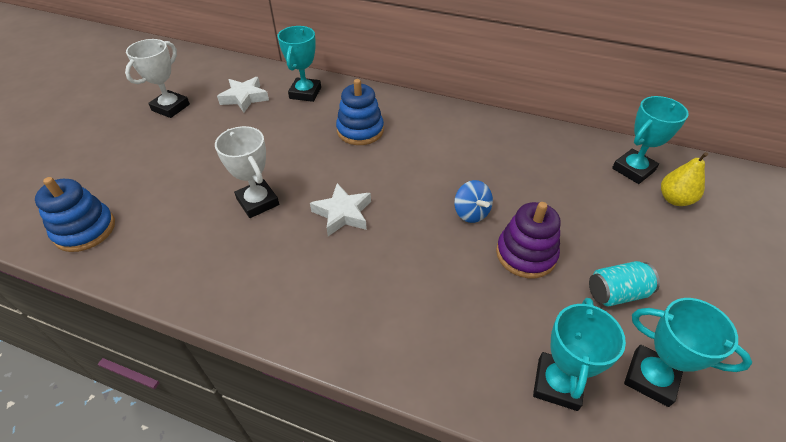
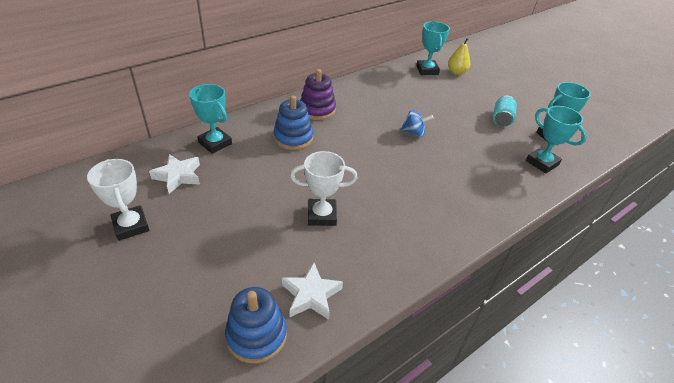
camera: 60 degrees left, 5 degrees down
white star [310,183,371,236] -> white star moved to [282,263,343,319]
purple stacking toy [496,202,561,278] -> purple stacking toy moved to [300,69,336,120]

